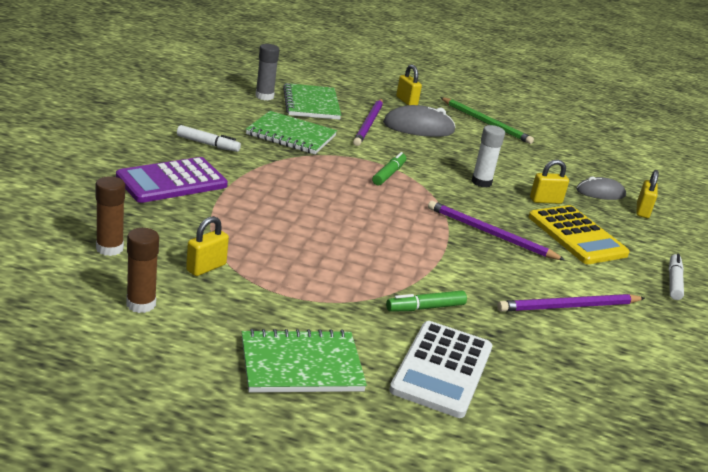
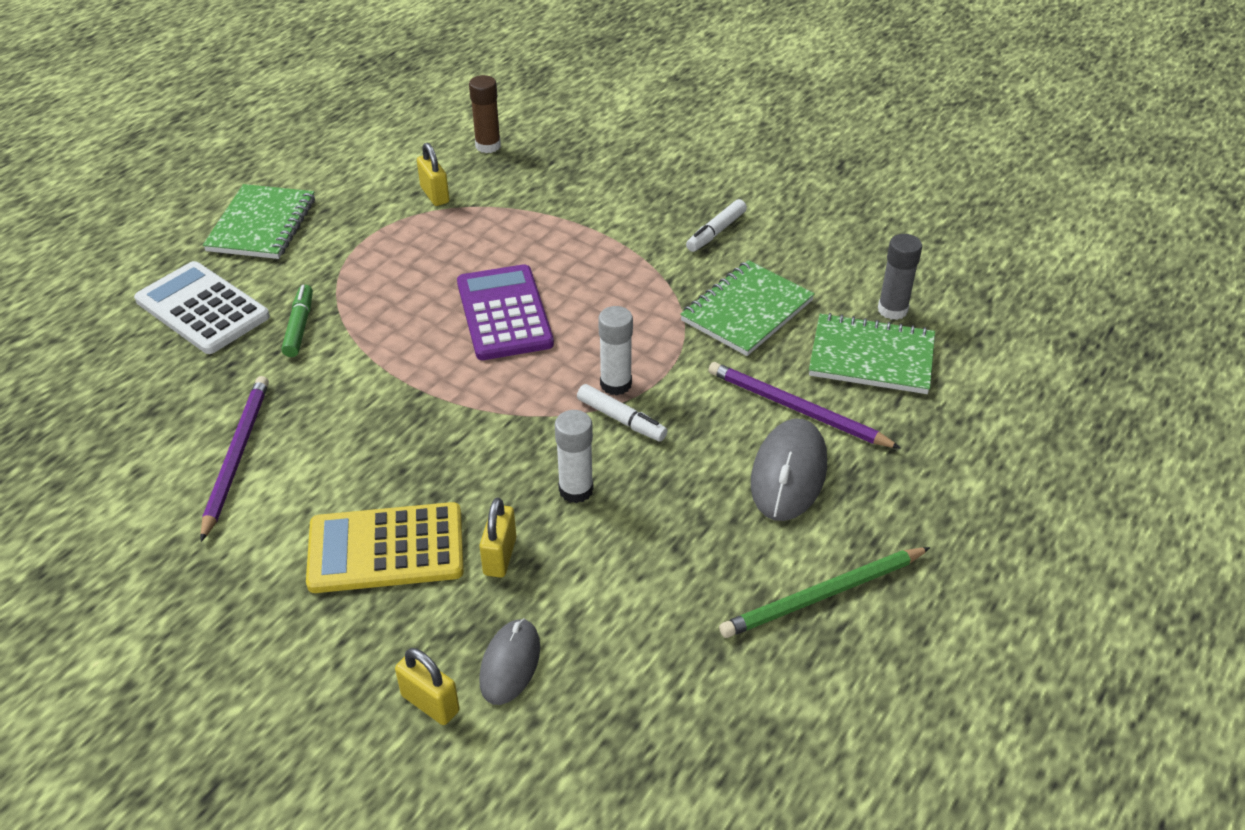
camera: 115 degrees right, 15 degrees up
purple calculator [116,157,228,203] -> purple calculator moved to [457,264,554,360]
brown glue stick [126,228,159,313] -> none
green marker [372,152,406,186] -> white glue stick [598,306,633,395]
yellow padlock [396,64,422,105] -> none
purple pencil [428,201,565,260] -> none
white marker [668,254,684,300] -> white marker moved to [577,384,668,441]

